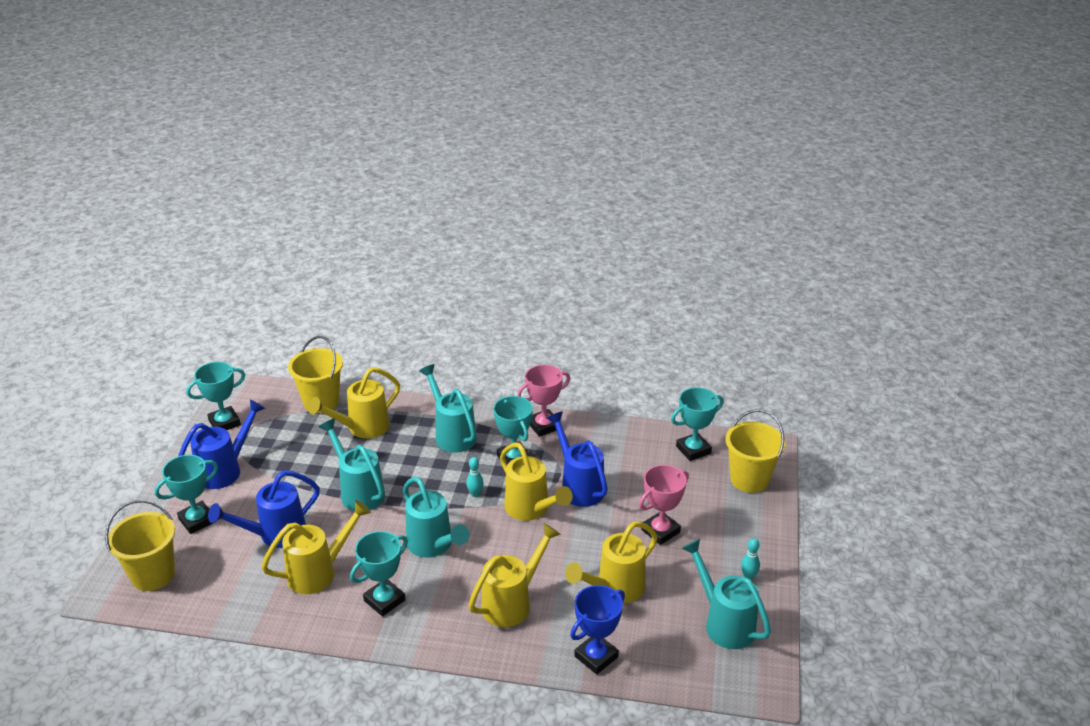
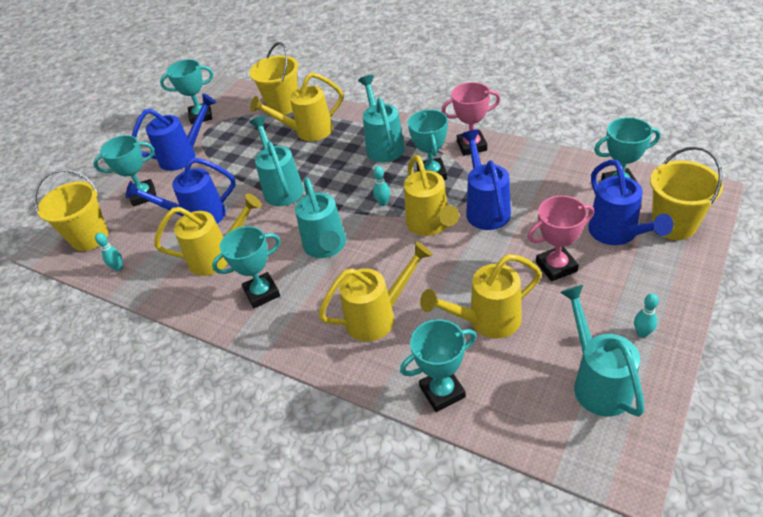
camera: 25 degrees right, 10 degrees up
blue trophy [570,585,625,674] -> turquoise trophy [400,319,476,412]
none -> turquoise bowling pin [95,233,123,271]
none -> blue watering can [588,160,673,245]

